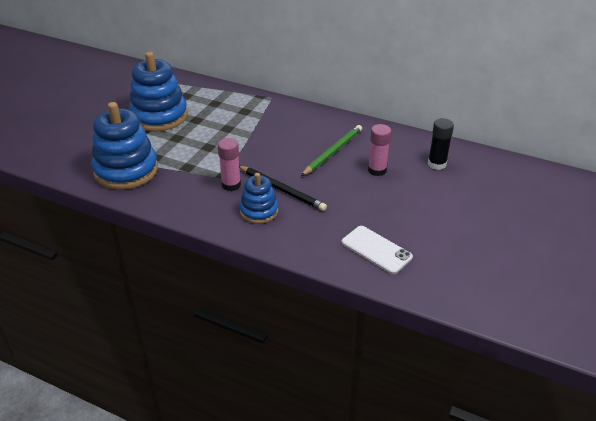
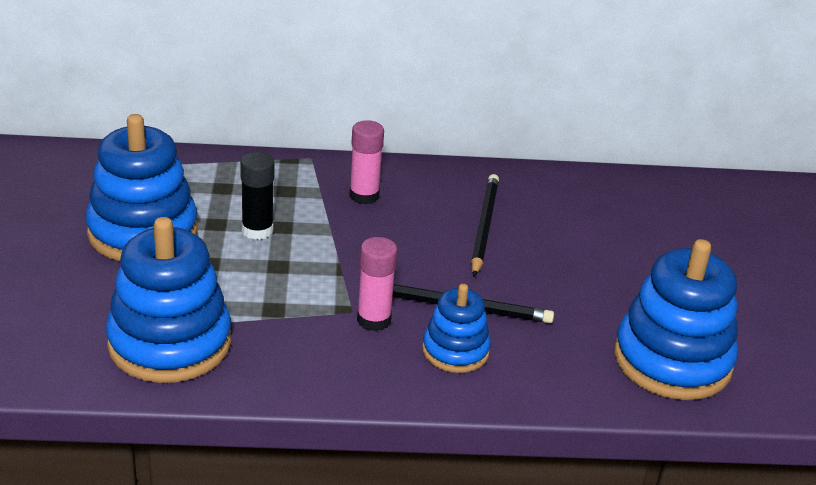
camera: 30 degrees left, 5 degrees down
green pencil [301,125,362,176] -> black pencil [471,174,499,277]
white phone [341,226,413,274] -> blue stacking toy [614,239,738,400]
pink glue stick [368,124,391,176] -> pink glue stick moved to [349,120,384,204]
black glue stick [428,118,454,170] -> black glue stick moved to [240,152,275,240]

